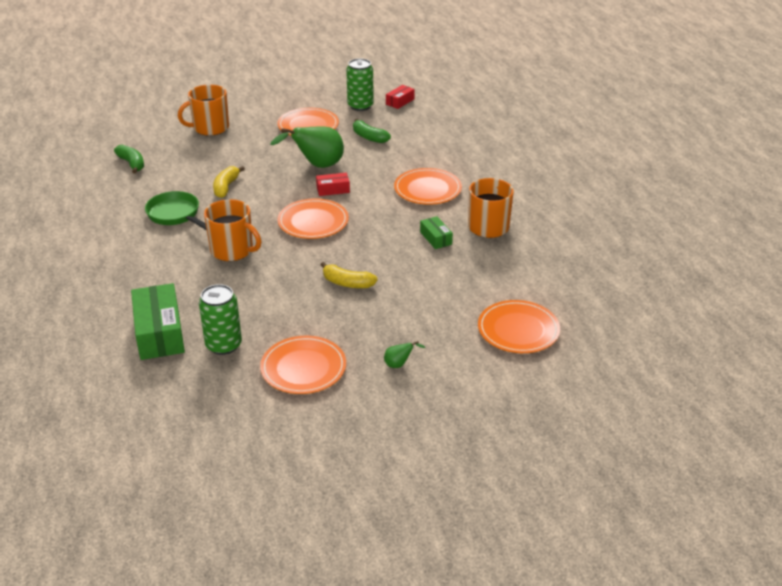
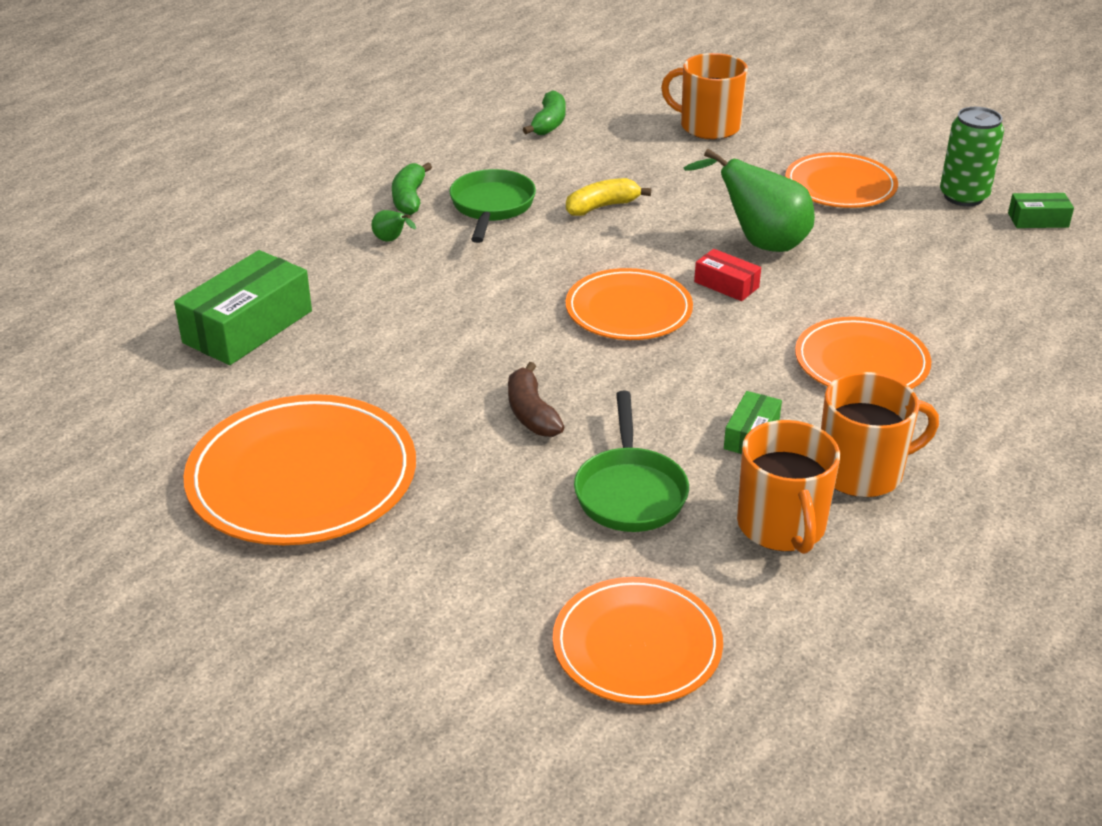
camera: 50 degrees right, 0 degrees up
green can [199,284,242,355] -> none
orange mug [204,199,261,261] -> orange mug moved to [737,420,840,554]
orange plate [260,336,346,394] -> orange plate [184,394,416,545], size x1.54
yellow banana [321,262,378,288] -> brown banana [508,362,564,437]
green banana [353,119,391,143] -> green banana moved to [392,162,432,215]
green pear [384,341,425,368] -> green pear moved to [372,210,416,241]
red box [386,85,415,109] -> green box [1008,193,1074,228]
none -> green pan [574,391,689,532]

